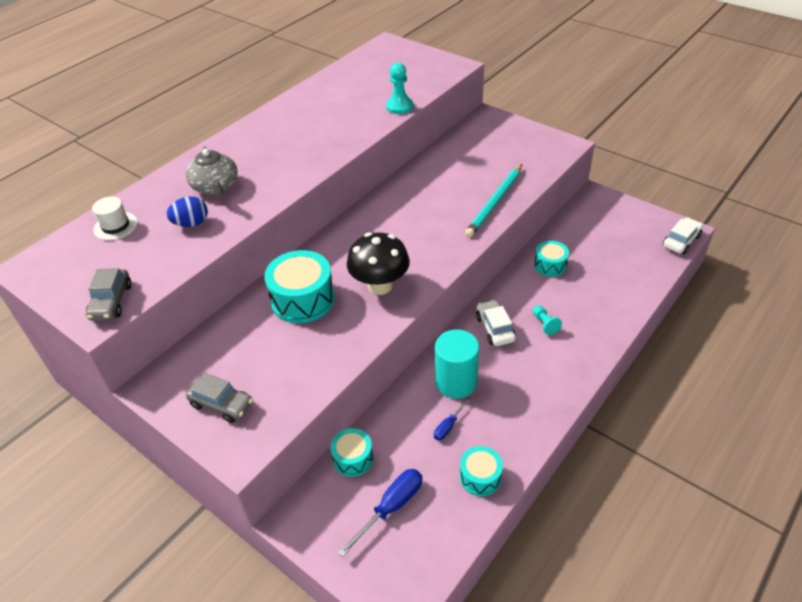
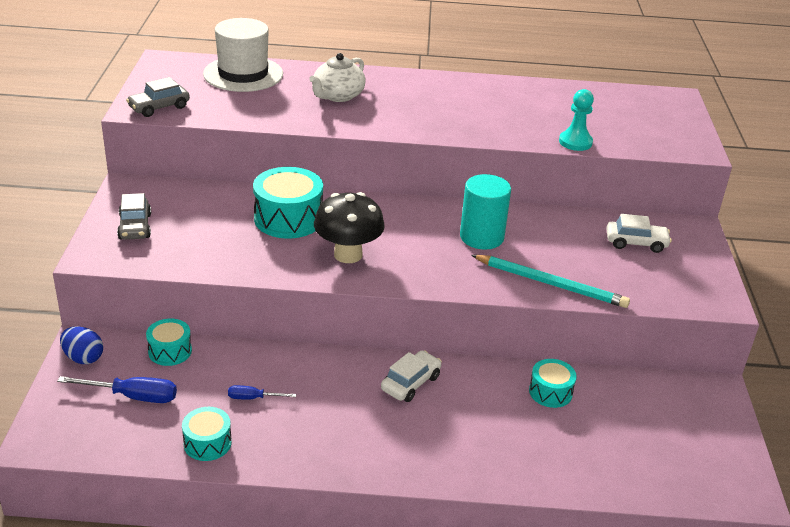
camera: 50 degrees right, 10 degrees down
white hat [92,197,138,240] -> white hat [203,18,283,92], size x1.91
blue egg [166,196,208,227] -> blue egg moved to [60,326,103,364]
grey teapot [186,146,238,197] -> white teapot [309,53,366,102]
turquoise cylinder [435,329,479,399] -> turquoise cylinder moved to [460,174,511,250]
turquoise pencil [465,164,522,237] -> turquoise pencil turned 150 degrees counterclockwise [471,255,630,308]
turquoise pawn [533,305,562,335] -> none
white car [663,217,703,254] -> white car moved to [606,214,672,253]

